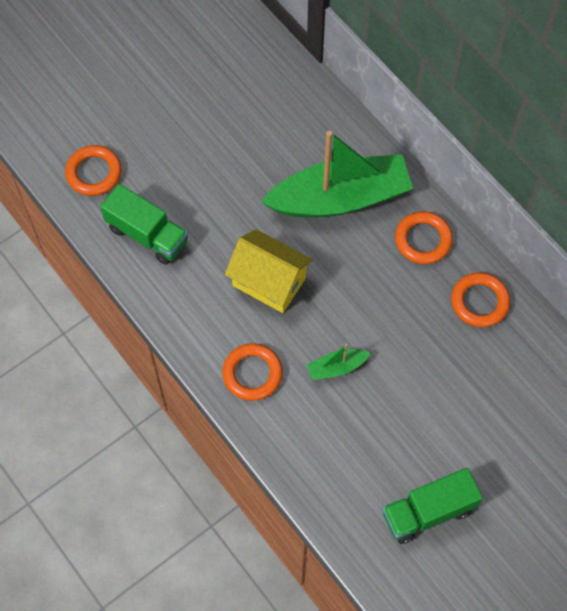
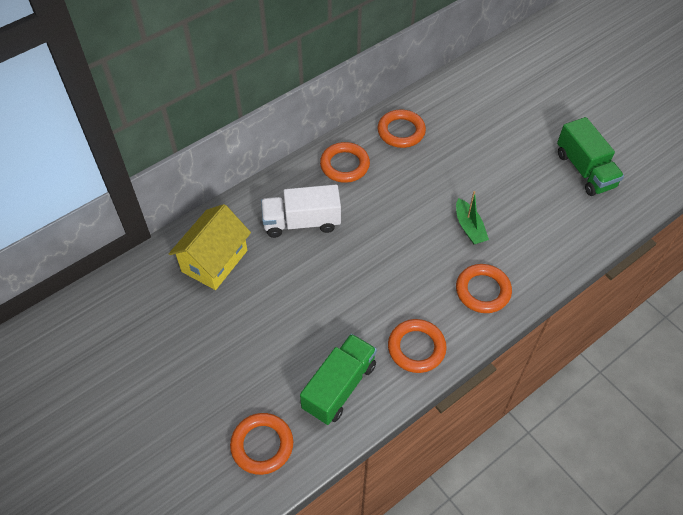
camera: 90 degrees left, 10 degrees down
yellow house [225,229,313,313] -> yellow house moved to [169,204,251,290]
green boat [261,131,413,217] -> white truck [261,185,341,238]
none -> orange ring [388,319,447,373]

